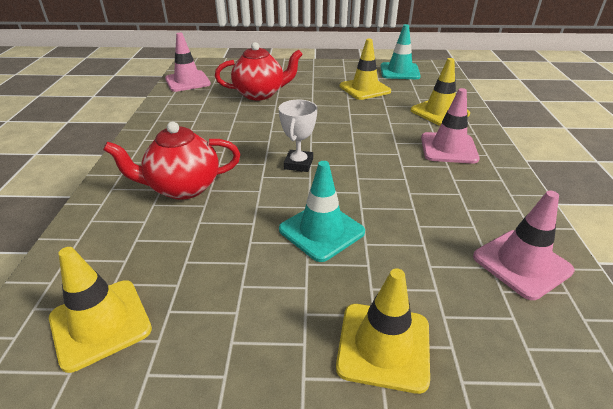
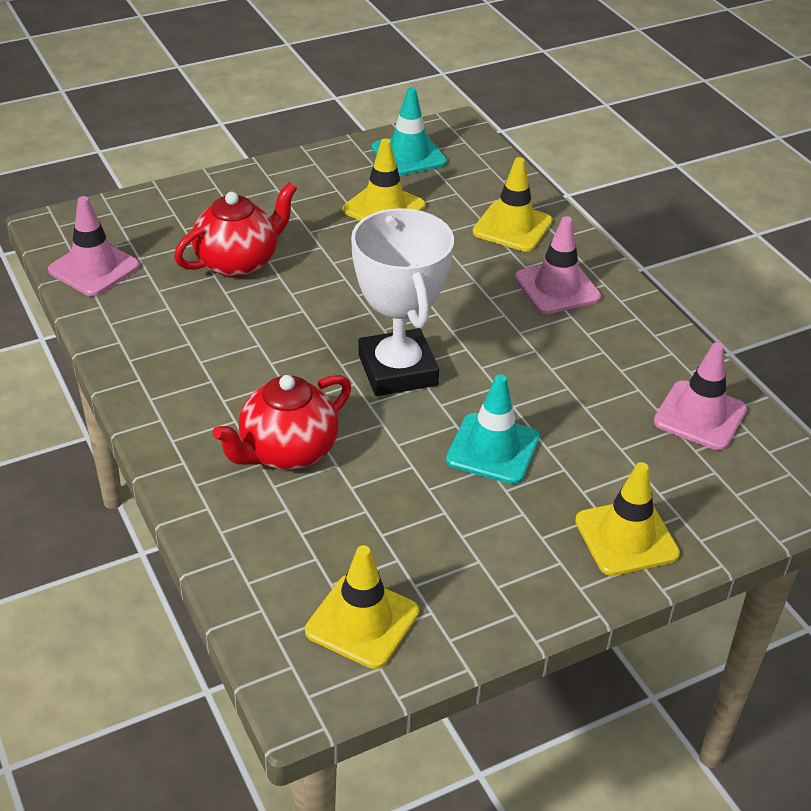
camera: 30 degrees left, 5 degrees up
white trophy [279,100,318,172] -> white trophy [351,208,454,396], size x1.93

